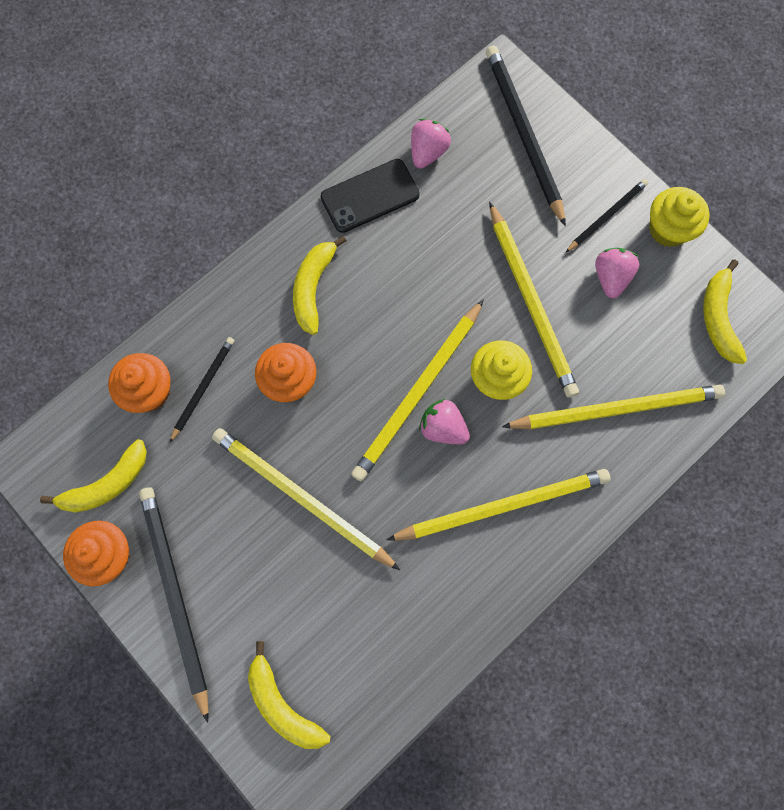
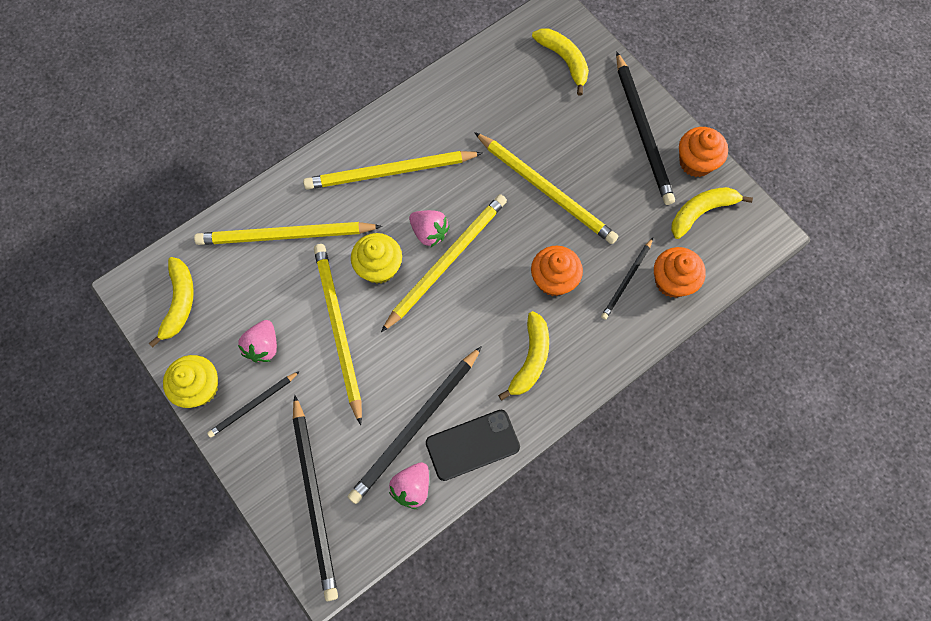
camera: 175 degrees left, 5 degrees down
none -> black pencil [348,346,482,504]

